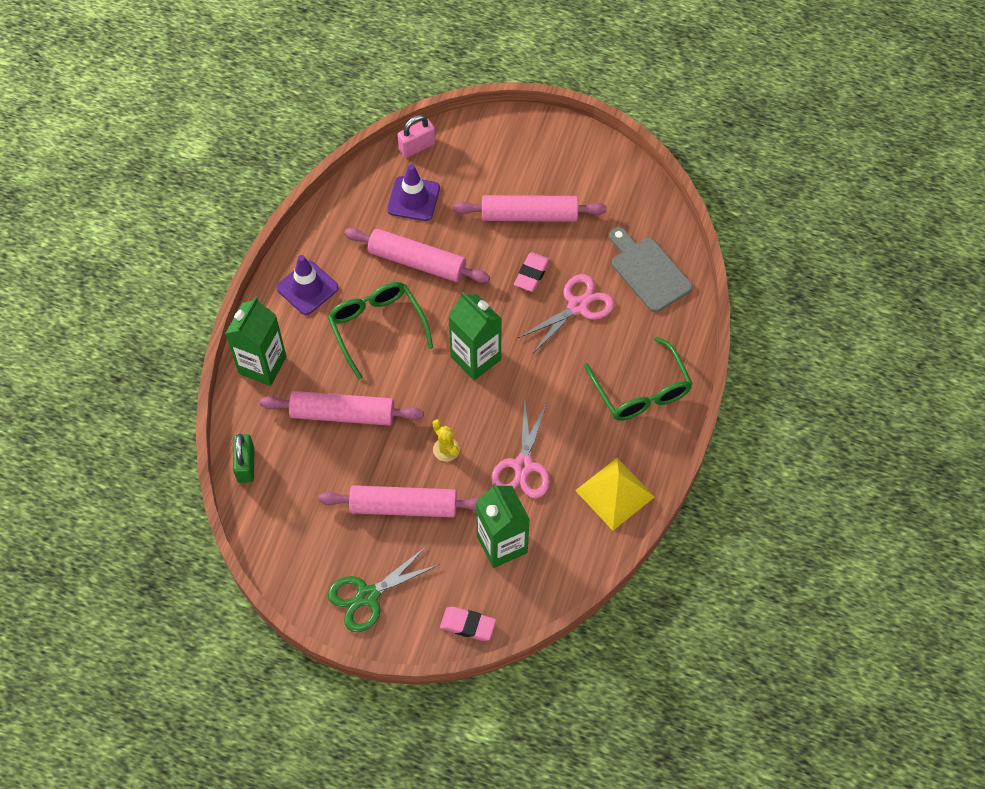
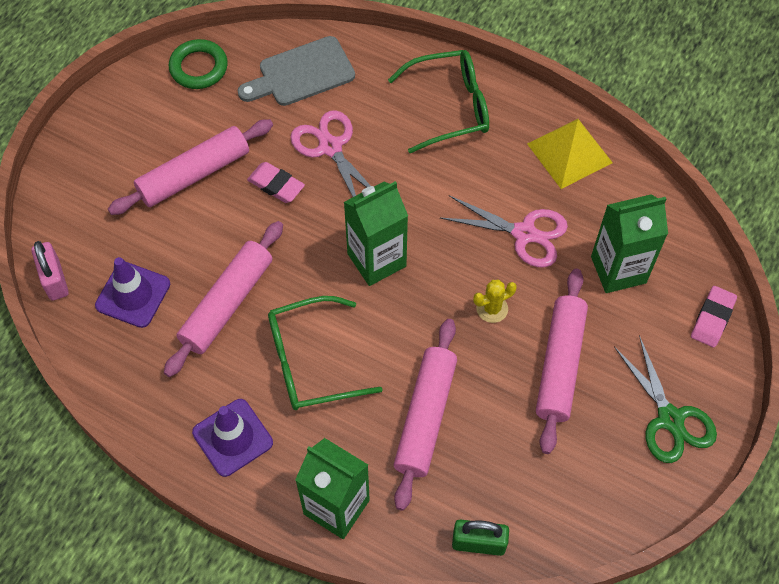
camera: 80 degrees left, 0 degrees up
pink rolling pin [453,195,607,222] -> pink rolling pin turned 45 degrees clockwise [108,119,273,215]
none -> green ring [169,39,228,89]

